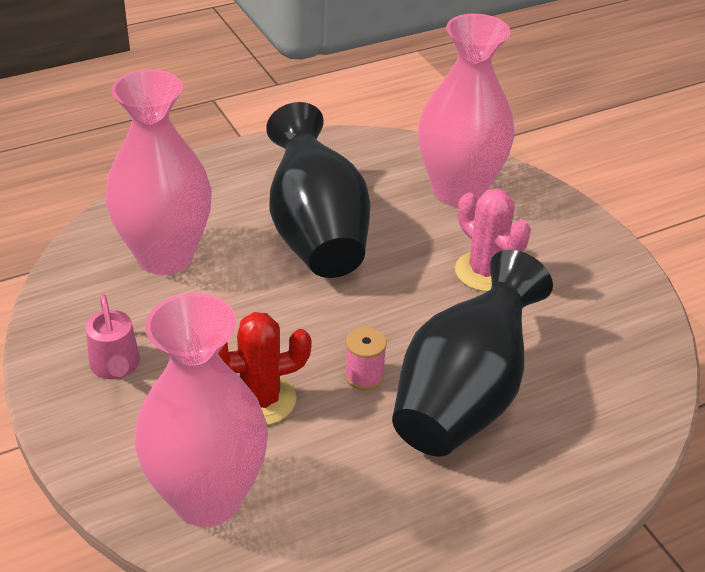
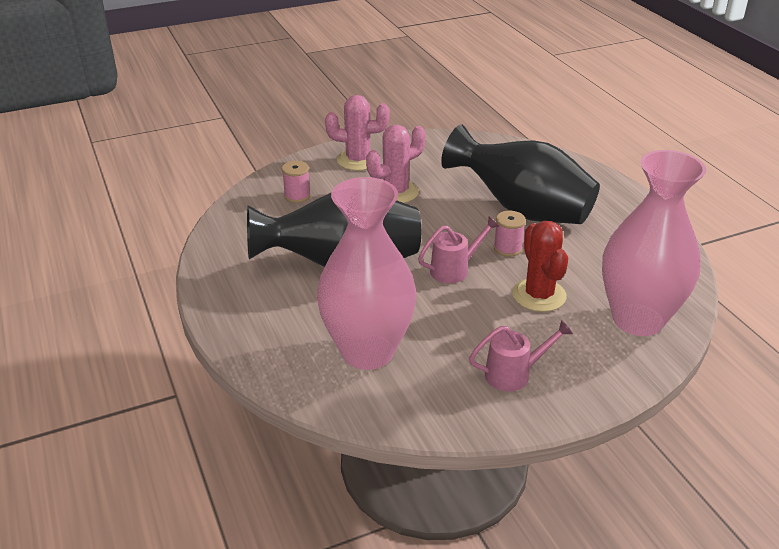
camera: 85 degrees left, 5 degrees down
pink vase [418,13,515,207] -> pink spool [282,161,311,203]
none -> pink cactus [325,95,390,171]
none -> pink watering can [418,217,500,284]

